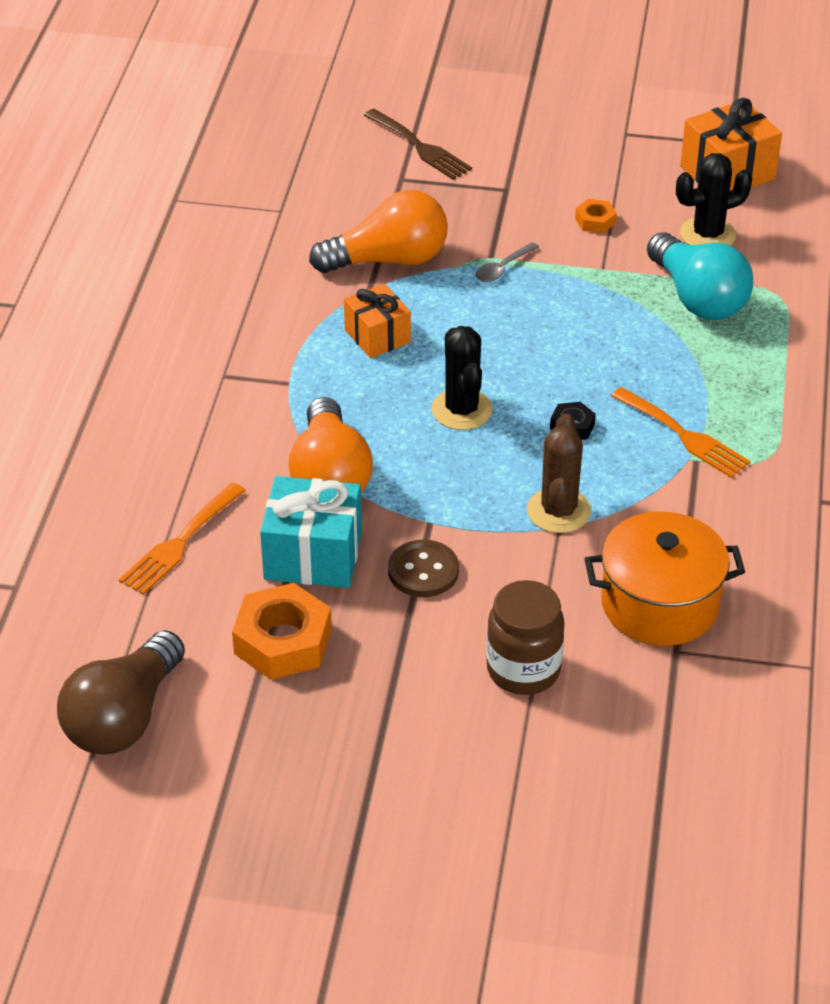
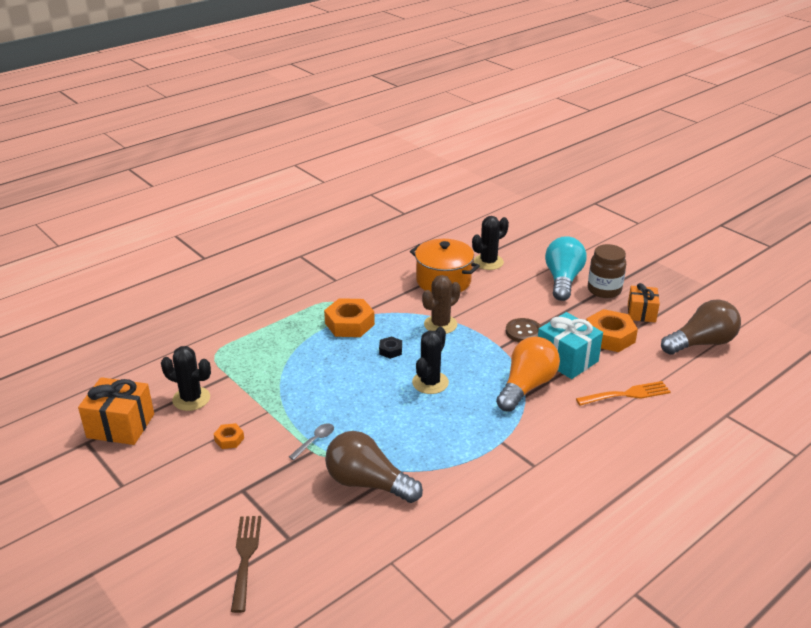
camera: 140 degrees left, 10 degrees down
orange light bulb [309,190,448,273] -> brown light bulb [325,431,423,503]
orange gift [344,284,411,358] -> orange gift moved to [628,283,660,322]
grey spoon [476,242,539,282] -> grey spoon turned 45 degrees counterclockwise [289,423,334,460]
brown jar [486,580,565,695] -> brown jar moved to [588,244,626,298]
orange fork [611,387,751,478] -> orange nut [324,298,375,337]
turquoise light bulb [647,232,753,320] -> turquoise light bulb moved to [545,236,586,301]
none -> black cactus [472,216,509,270]

